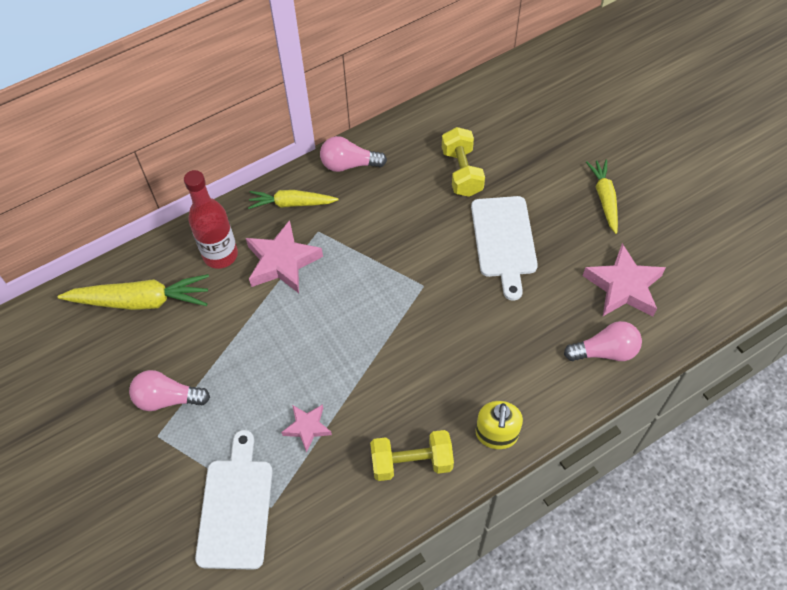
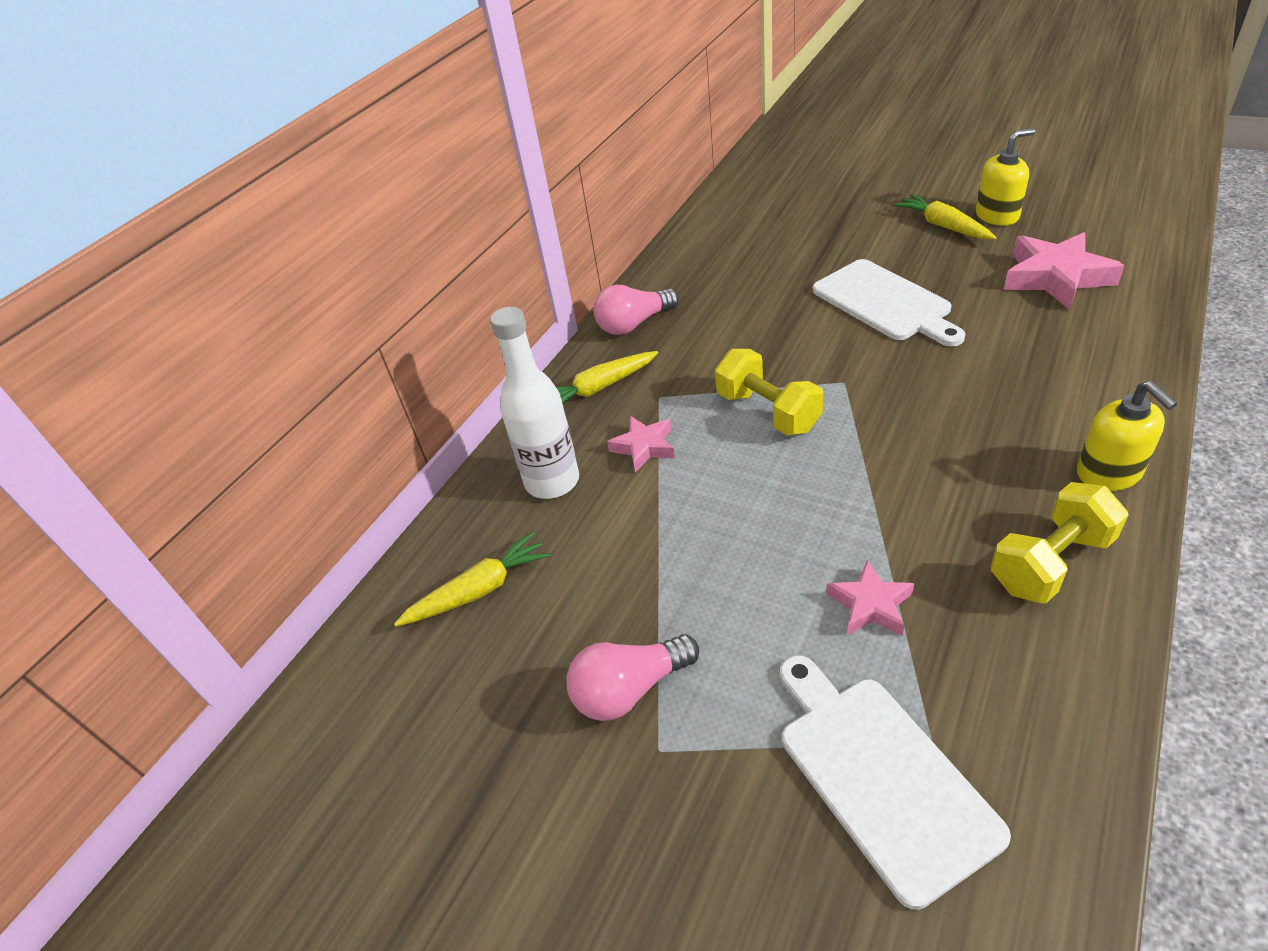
camera: 25 degrees left, 15 degrees down
yellow carrot [58,274,209,310] -> yellow carrot [394,531,551,627], size x0.64
red bottle [184,170,238,269] -> white bottle [490,307,579,499]
pink star [246,220,323,293] -> pink star [607,416,675,472], size x0.57
yellow dumbbell [442,127,485,197] -> yellow dumbbell moved to [715,349,823,436]
pink light bulb [564,321,642,361] -> none
none -> yellow soap dispenser [976,128,1035,226]

